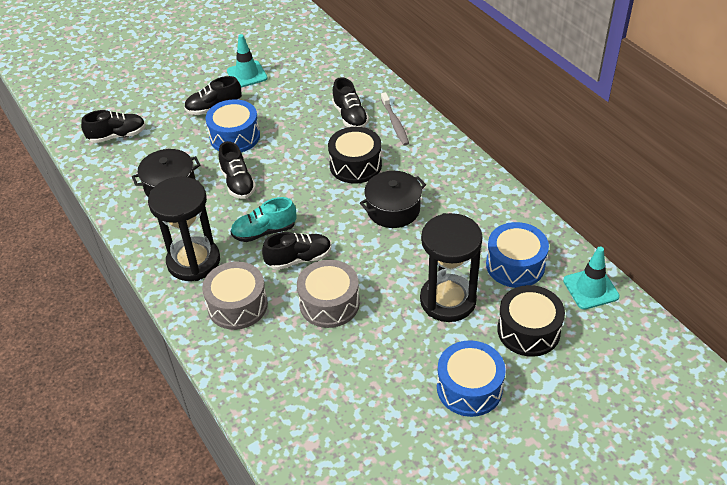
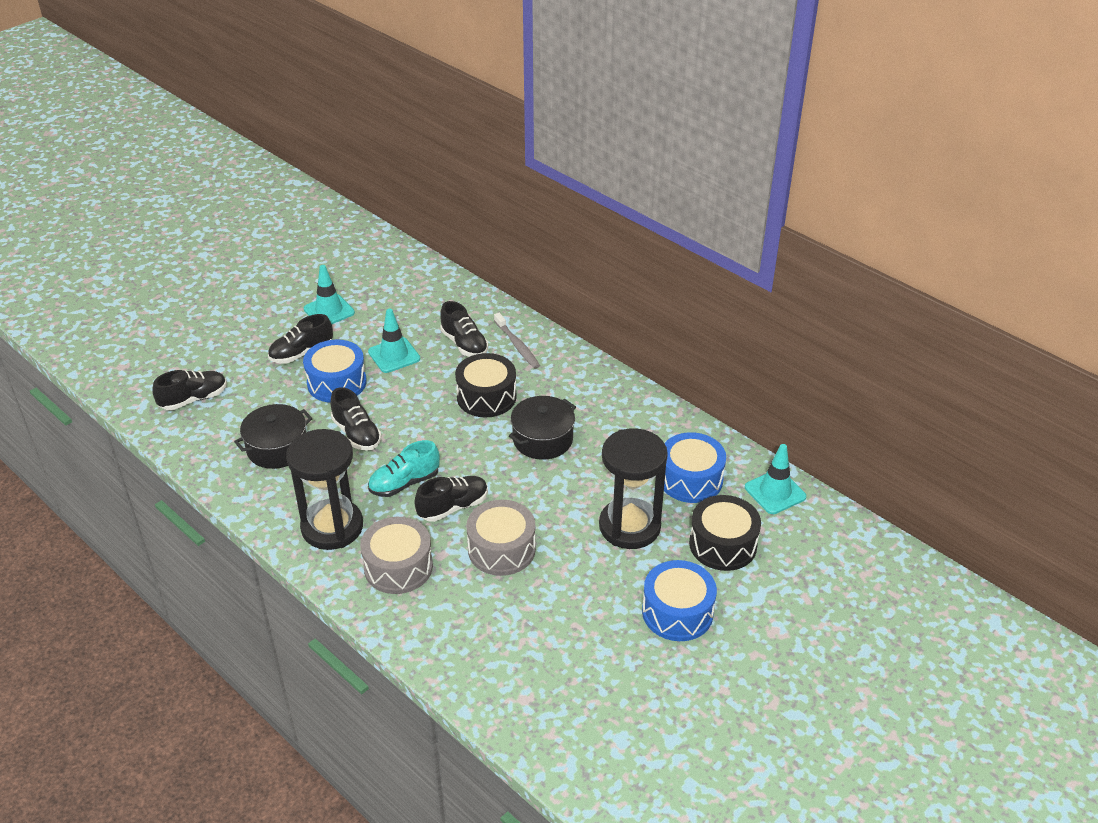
camera: 15 degrees left, 5 degrees down
none -> turquoise traffic cone [368,309,420,373]

